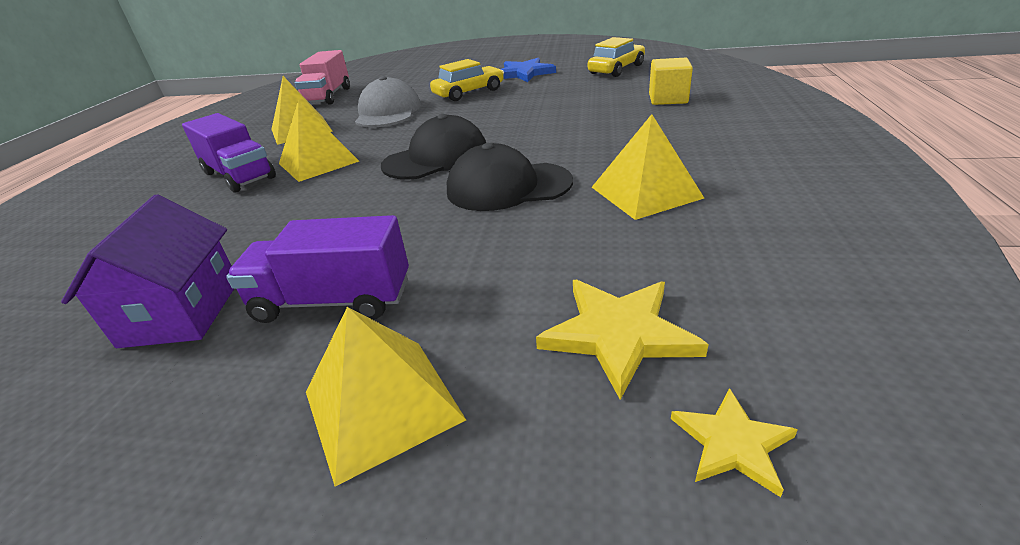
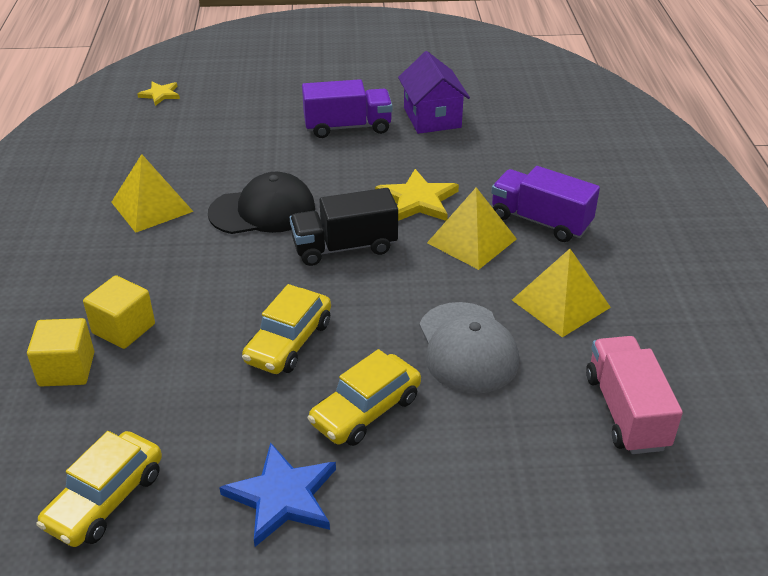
camera: 165 degrees right, 5 degrees up
yellow pyramid [306,307,466,487] -> none
black cap [381,114,486,180] -> black truck [290,188,398,266]
yellow star [536,280,709,400] -> yellow star moved to [375,169,459,221]
none -> yellow cube [83,275,155,349]
none -> yellow car [242,284,331,374]

